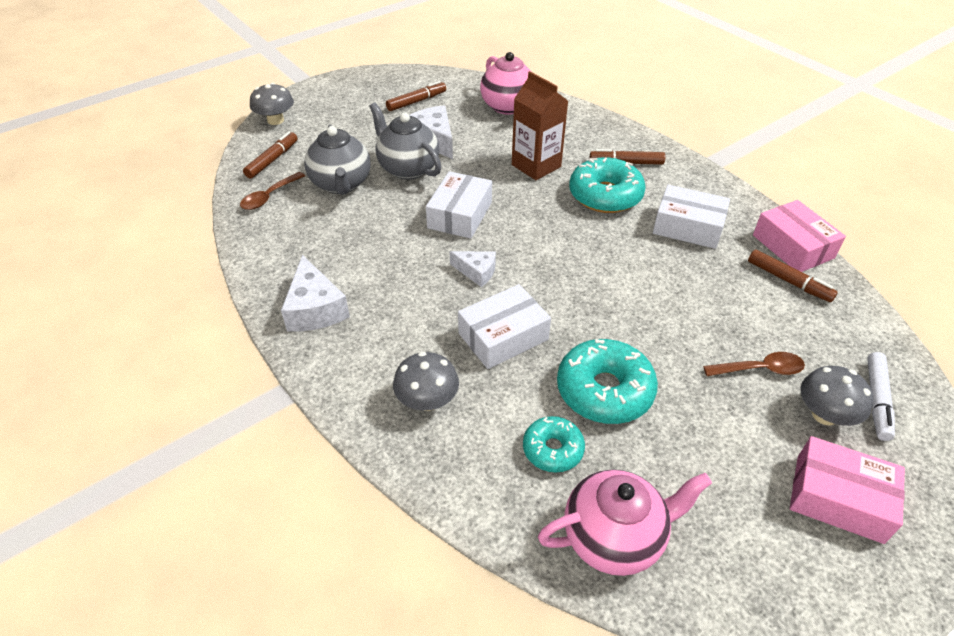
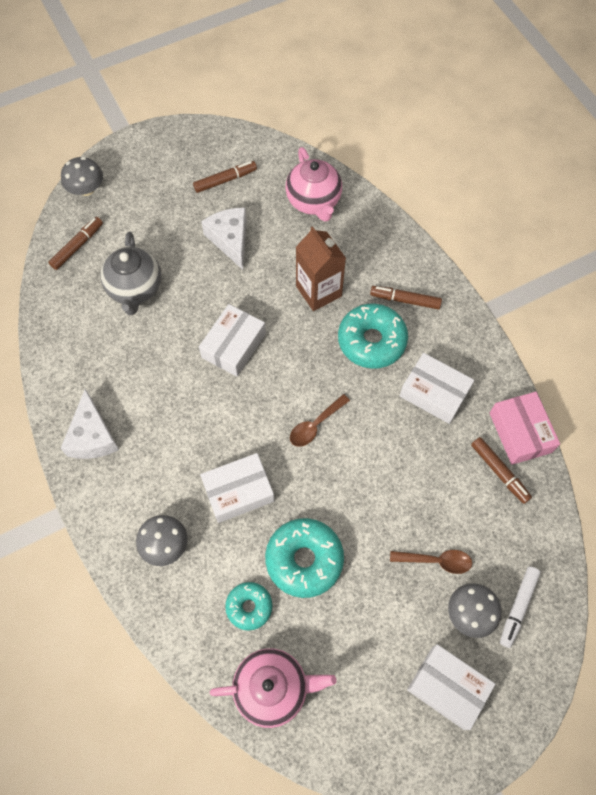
camera: 10 degrees right, 20 degrees up
brown spoon [240,172,305,210] -> brown spoon moved to [290,394,350,447]
grey teapot [369,103,441,180] -> none
white cheese [450,251,496,287] -> none
pink box [790,436,905,544] -> white box [407,644,495,730]

